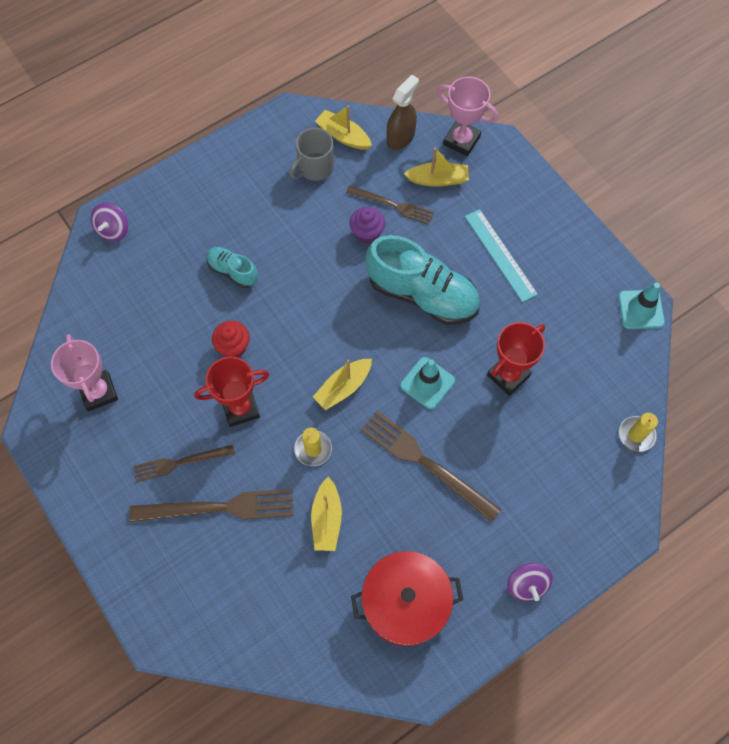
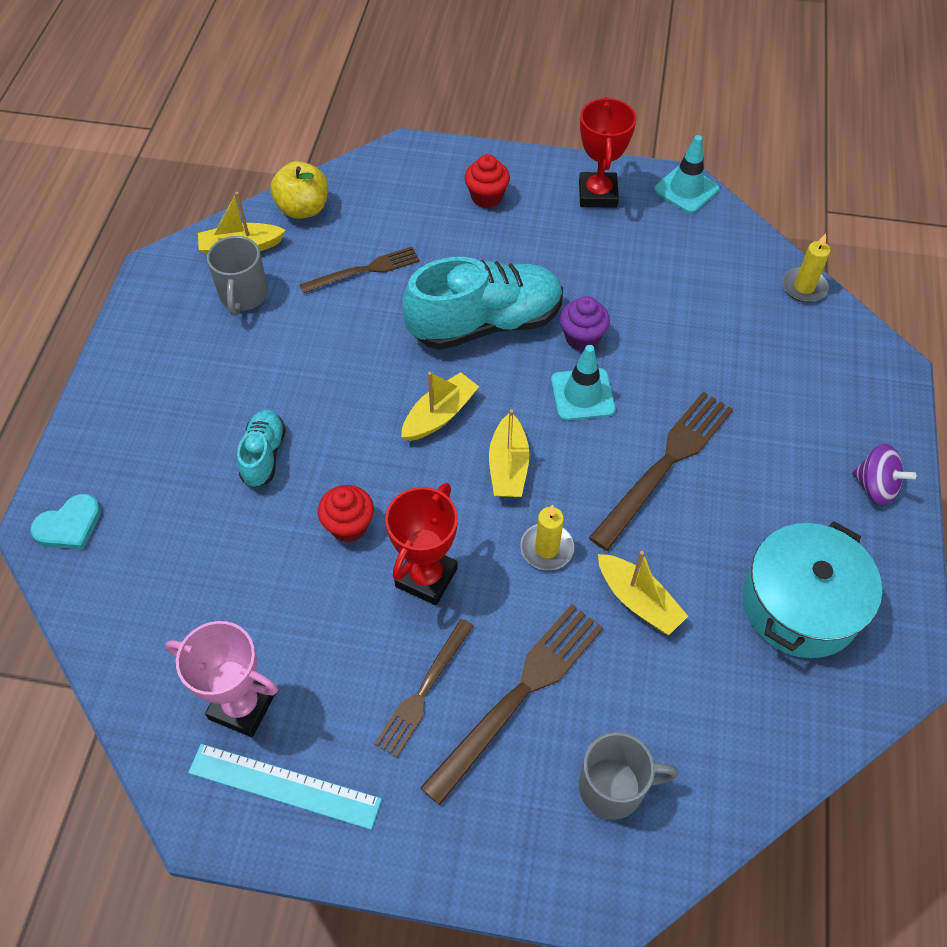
camera: 45 degrees left, 10 degrees down
purple spinning top [91,203,128,242] -> turquoise heart [30,494,101,550]
turquoise shoe [207,247,258,288] -> turquoise shoe turned 105 degrees clockwise [237,409,286,488]
purple cupcake [350,207,385,244] -> purple cupcake moved to [560,296,610,351]
red pot [351,551,463,646] -> turquoise pot [743,521,882,658]
brown fork [361,410,501,522] -> brown fork turned 135 degrees clockwise [589,392,733,551]
brown spray bottle [386,75,419,150] -> yellow apple [271,161,328,219]
yellow boat [404,147,469,187] -> yellow boat moved to [401,372,479,441]
pink trophy [438,77,498,156] -> none
turquoise ruler [465,209,538,302] -> turquoise ruler moved to [188,744,382,830]
red trophy [487,322,545,396] -> red trophy moved to [579,97,636,208]
none -> red cupcake [465,154,510,208]
none -> grey mug [579,732,678,820]

